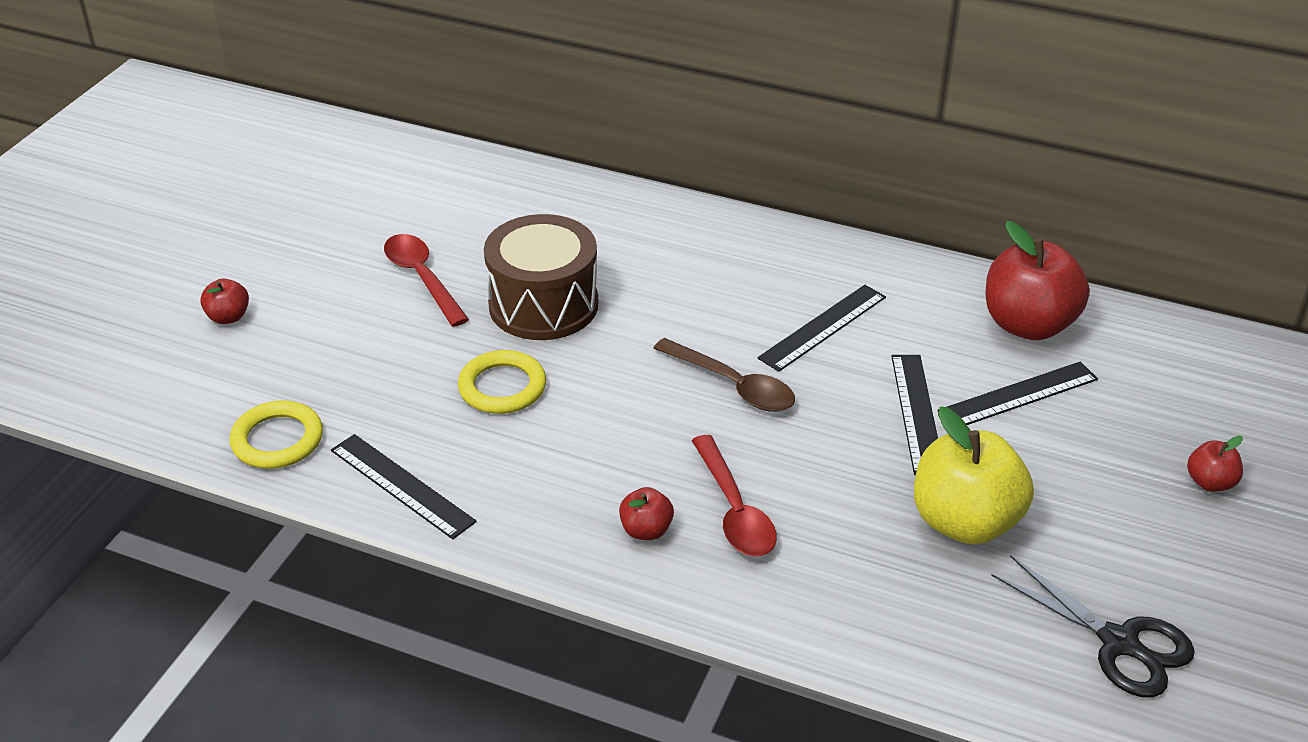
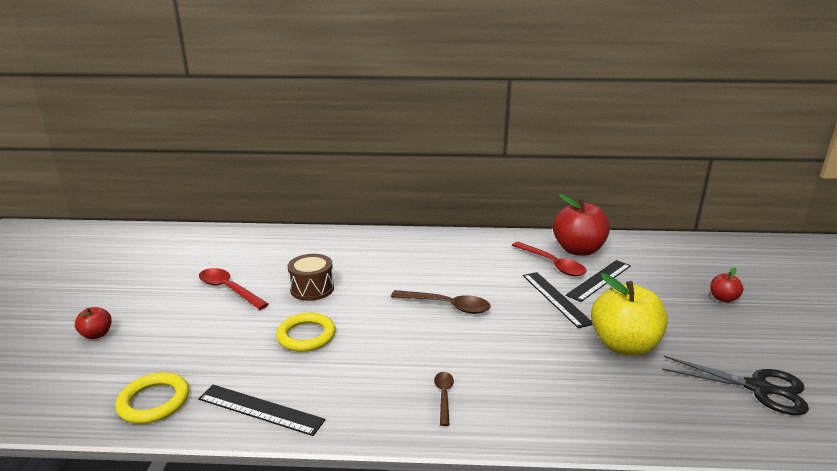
camera: 20 degrees left, 15 degrees down
brown drum [484,214,598,340] -> brown drum [288,254,334,301], size x0.64
red apple [619,487,674,540] -> brown spoon [434,372,454,426]
red spoon [691,435,777,556] -> red spoon moved to [512,242,587,276]
black ruler [758,285,886,372] -> none

